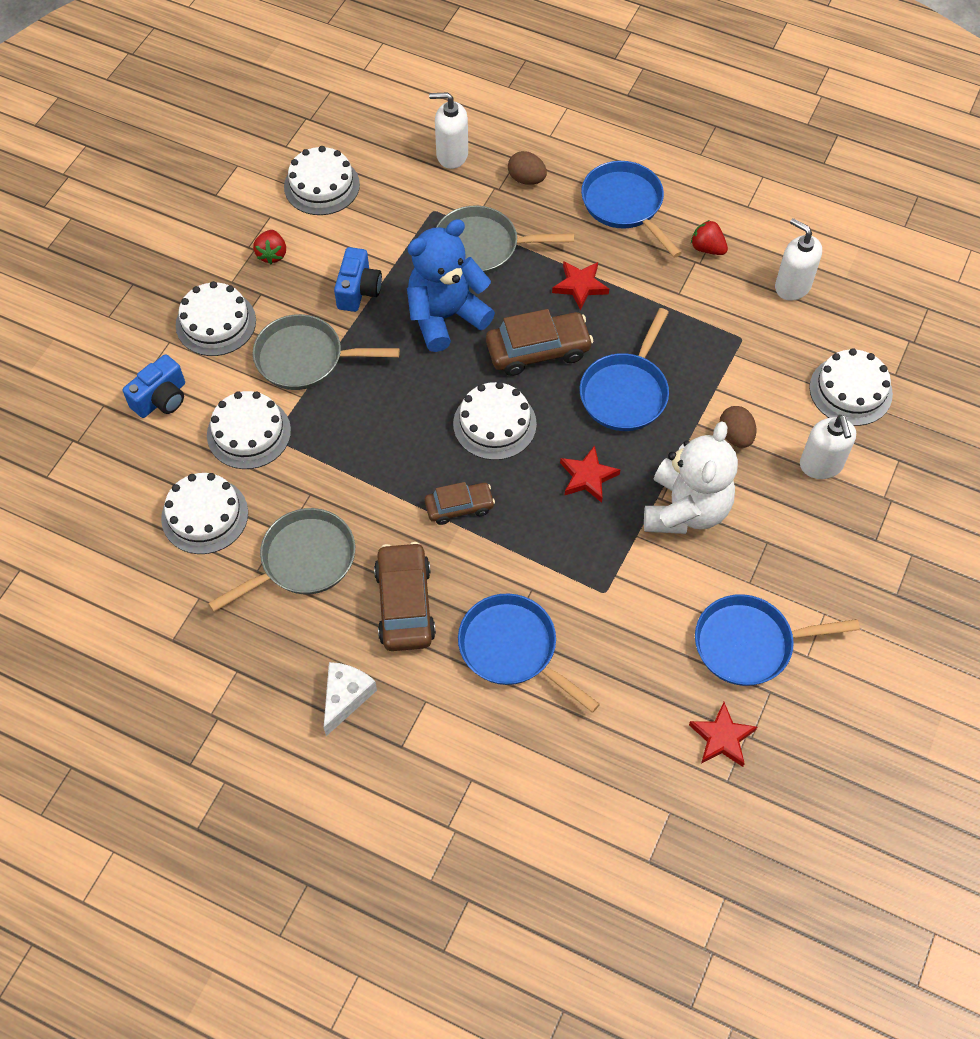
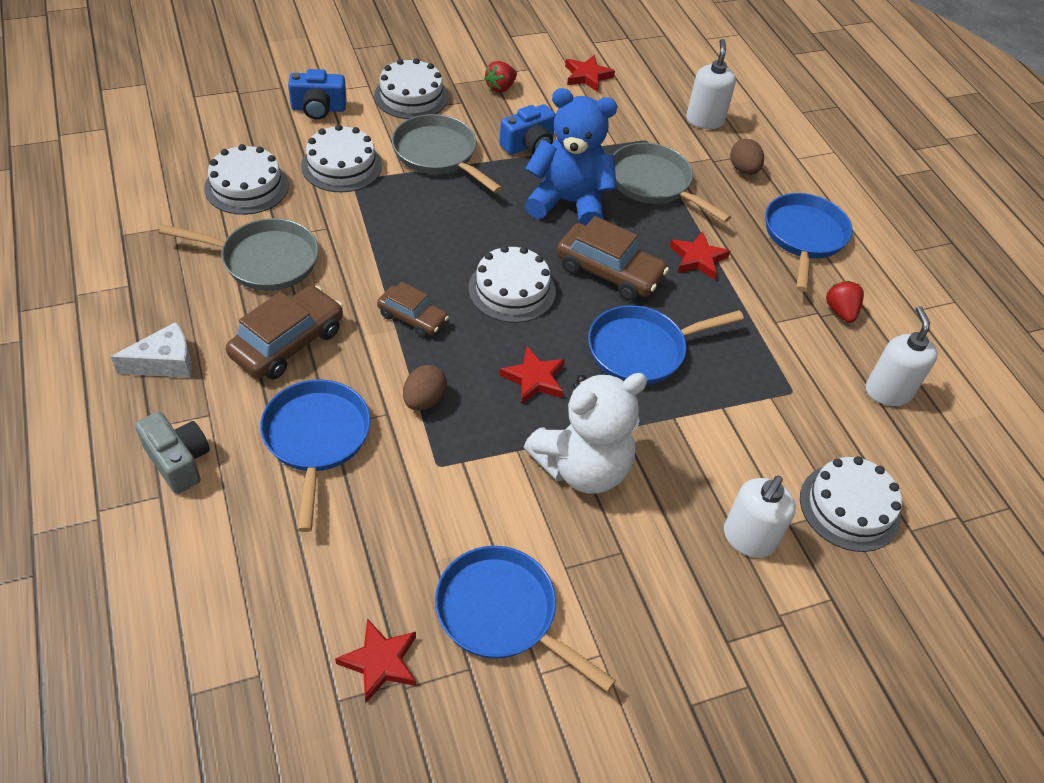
camera: 40 degrees right, 10 degrees down
white cake [284,146,360,215] -> red star [565,55,615,92]
white soap dispenser [429,92,468,169] -> white soap dispenser turned 45 degrees clockwise [686,39,736,129]
brown egg [720,406,757,448] -> brown egg moved to [403,365,447,411]
none -> grey camera [135,411,210,494]

